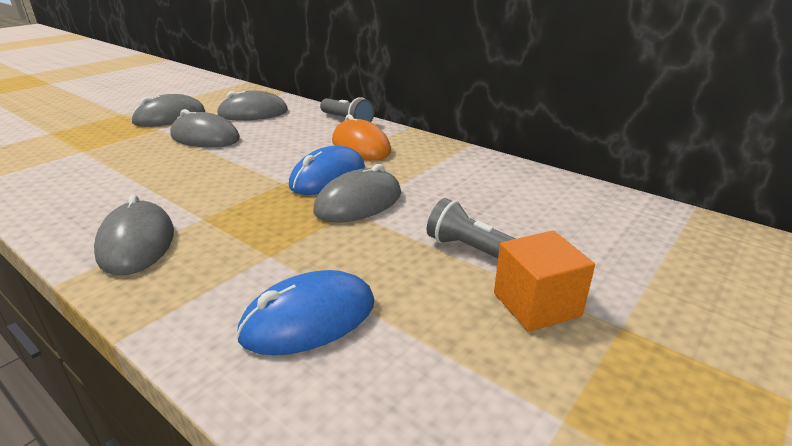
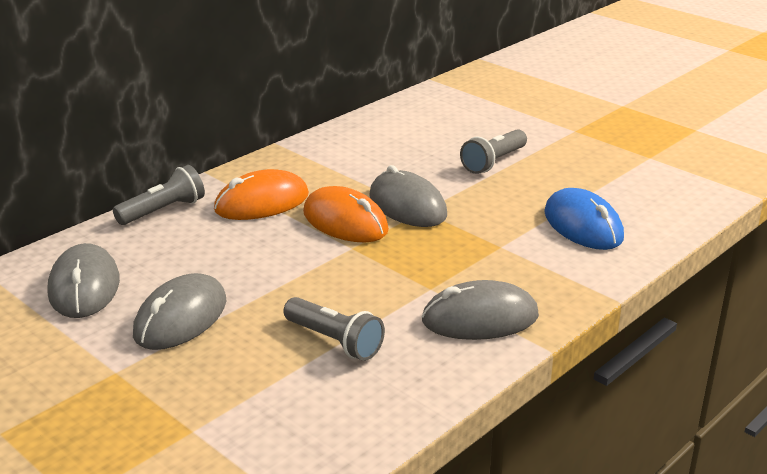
camera: 85 degrees left, 0 degrees up
grey mouse [131,94,205,127] -> none
blue mouse [289,146,365,195] -> orange mouse [303,186,389,242]
orange cube [494,231,595,332] -> none
none -> grey flashlight [284,297,385,361]

